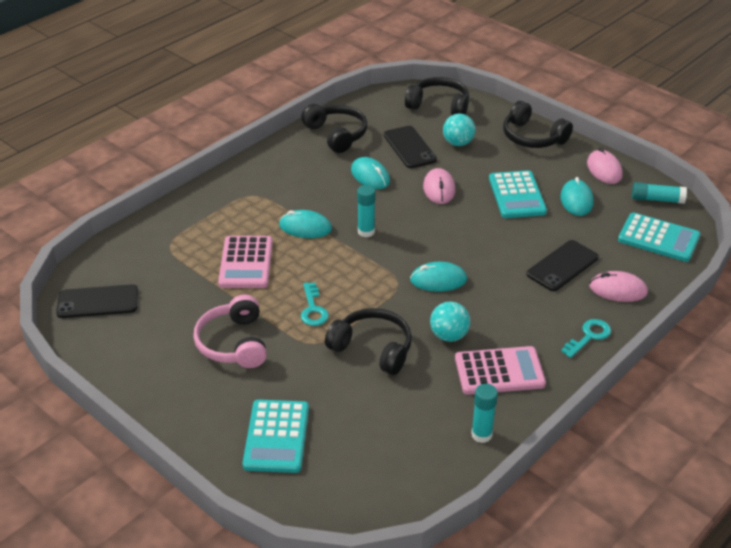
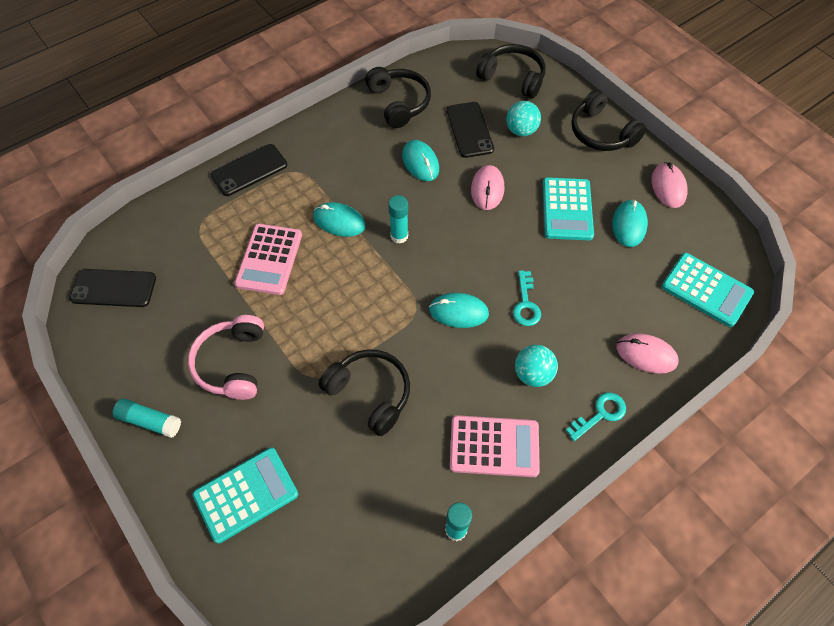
camera: 10 degrees right, 20 degrees up
turquoise calculator [243,399,309,473] -> turquoise calculator turned 135 degrees counterclockwise [193,448,298,544]
turquoise key [301,282,329,326] -> turquoise key moved to [513,270,541,326]
turquoise ball [430,301,470,342] -> turquoise ball moved to [515,345,558,387]
black phone [526,240,599,291] -> black phone moved to [211,144,287,196]
turquoise glue stick [632,182,687,204] -> turquoise glue stick moved to [112,398,181,438]

